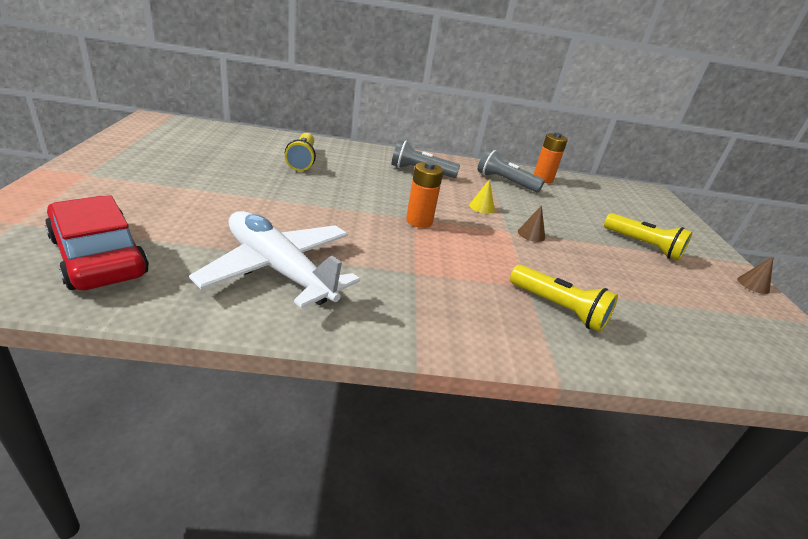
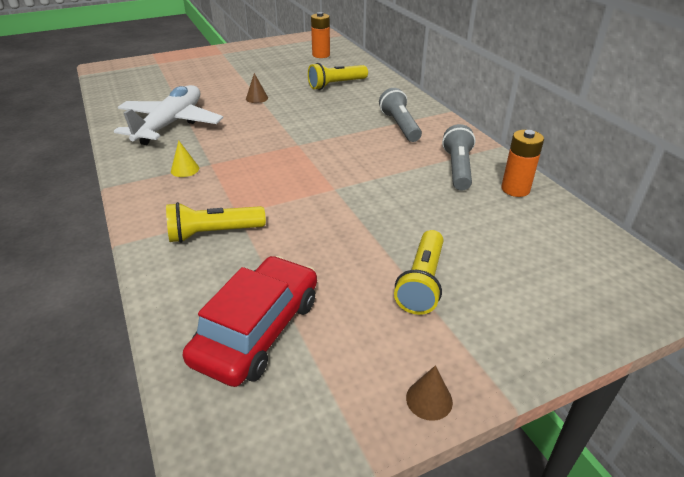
camera: 70 degrees right, 5 degrees up
red car [45,195,149,290] -> red car moved to [183,256,317,387]
orange battery [406,162,443,228] -> orange battery moved to [311,12,330,58]
yellow cone [469,179,495,214] -> yellow cone moved to [171,140,199,177]
yellow flashlight [510,265,618,332] -> yellow flashlight turned 60 degrees clockwise [166,202,266,243]
brown cone [518,205,545,242] -> brown cone moved to [246,73,268,103]

